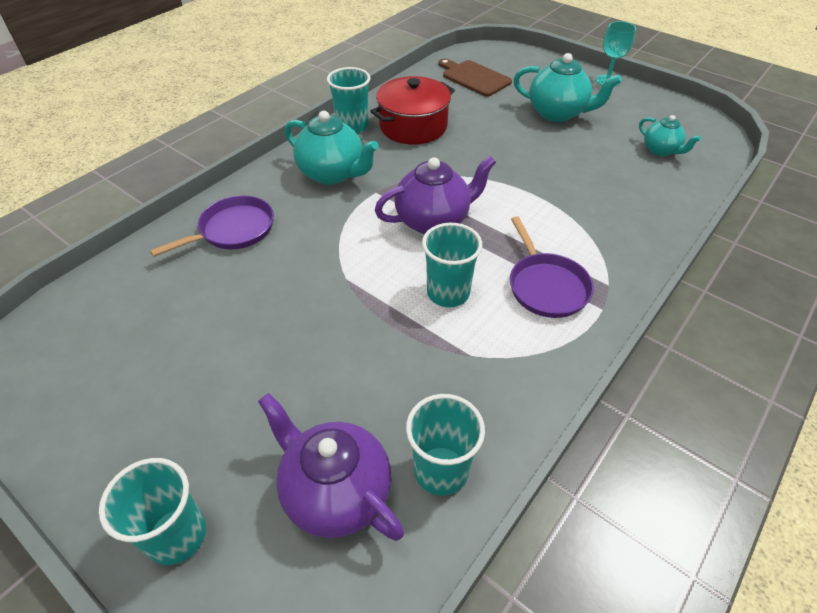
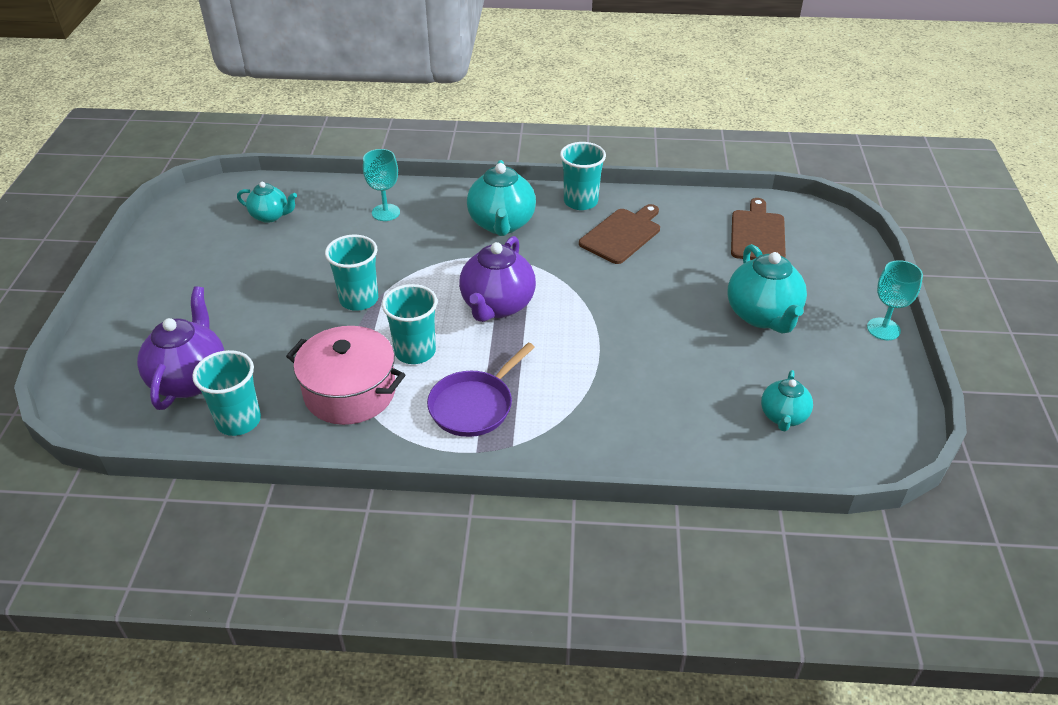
camera: 55 degrees right, 5 degrees down
turquoise cup [99,458,206,565] -> turquoise cup moved to [325,235,378,311]
purple pan [150,196,274,257] -> turquoise goblet [363,149,400,221]
red pot [370,76,455,144] -> brown cutting board [579,204,660,264]
purple teapot [375,156,496,234] -> purple teapot turned 75 degrees clockwise [459,236,536,322]
none -> turquoise teapot [237,182,297,223]
none -> pink pot [286,326,406,425]

